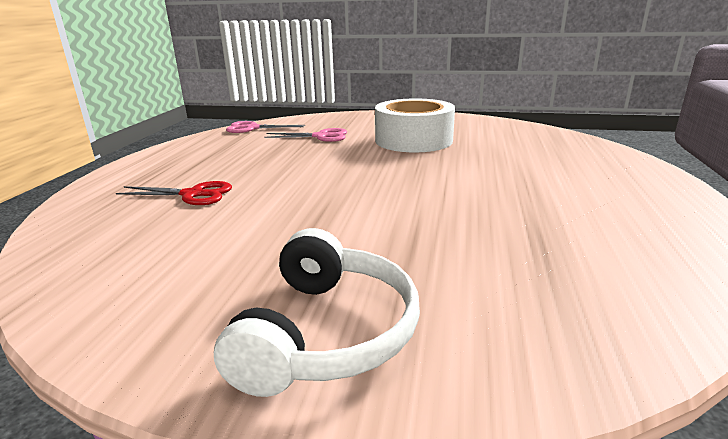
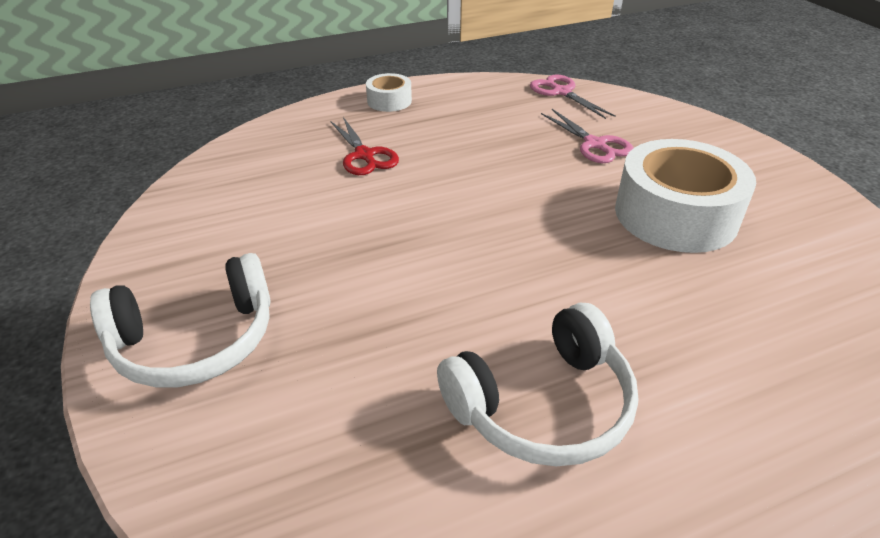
camera: 55 degrees right, 15 degrees up
none -> white tape [366,73,412,112]
none -> white headphones [437,303,638,466]

